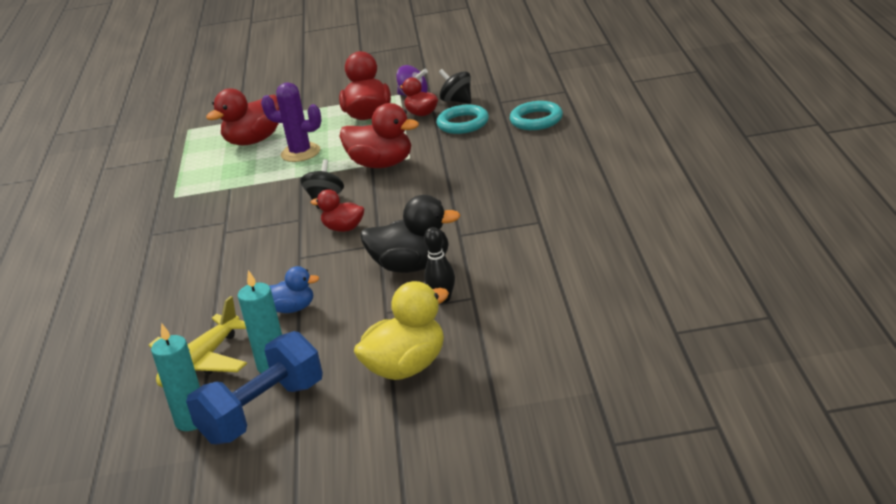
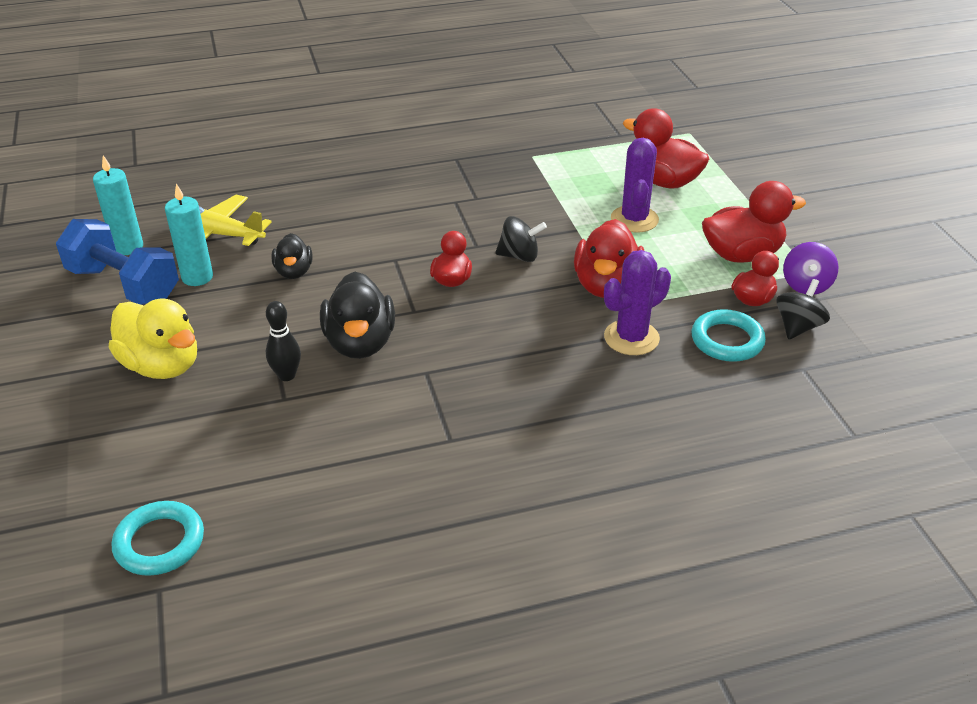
camera: 75 degrees right, 10 degrees up
blue duck [269,266,319,313] -> black duck [271,233,313,279]
turquoise ring [510,101,563,130] -> turquoise ring moved to [112,501,204,576]
none -> purple cactus [604,250,671,355]

